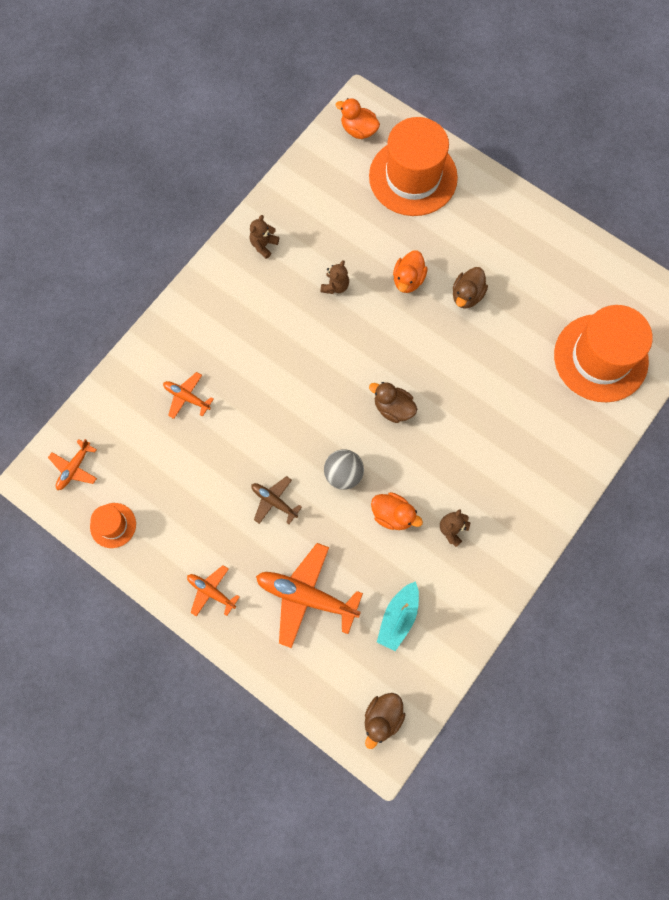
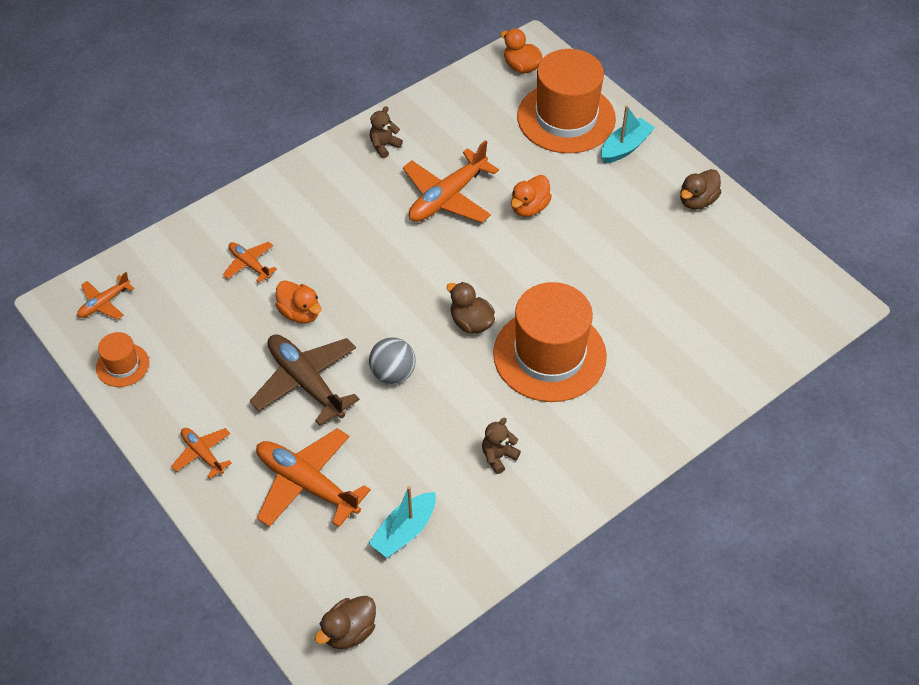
camera: 15 degrees right, 20 degrees down
brown plane [251,476,302,524] -> brown plane [250,334,360,426], size x1.87
brown teddy bear [320,260,349,294] -> orange plane [403,140,499,223]
orange duck [371,492,423,530] -> orange duck moved to [275,280,321,323]
brown duck [453,267,488,309] -> brown duck moved to [680,169,721,209]
orange hat [554,305,653,402] -> orange hat moved to [493,282,607,402]
none -> turquoise boat [601,105,655,163]

